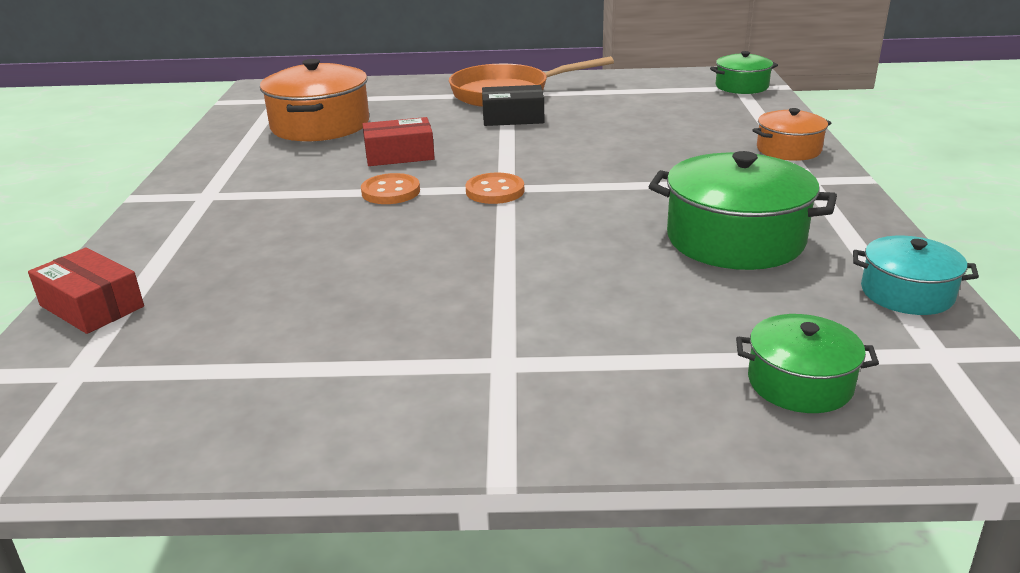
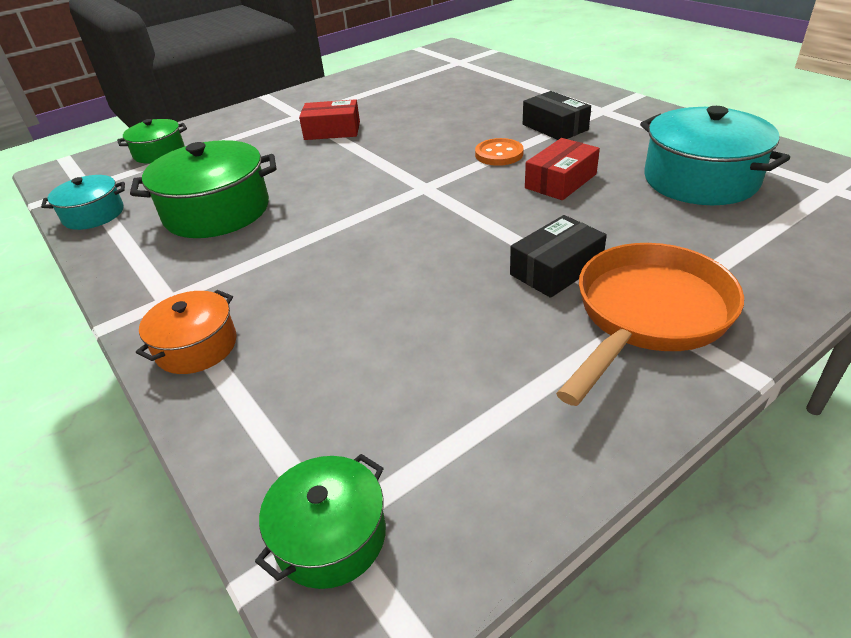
camera: 145 degrees right, 10 degrees up
red box [28,248,144,334] -> red box moved to [299,99,360,140]
orange pot [260,59,369,141] -> turquoise pot [640,106,790,205]
orange button [465,172,524,204] -> none
none -> black box [523,91,591,140]

